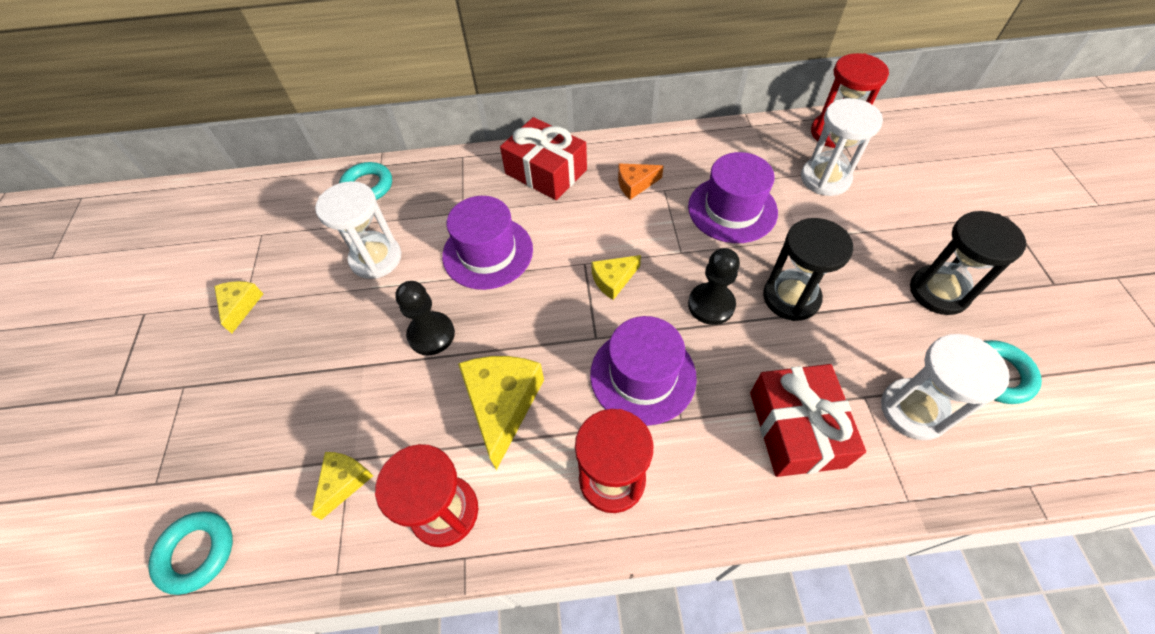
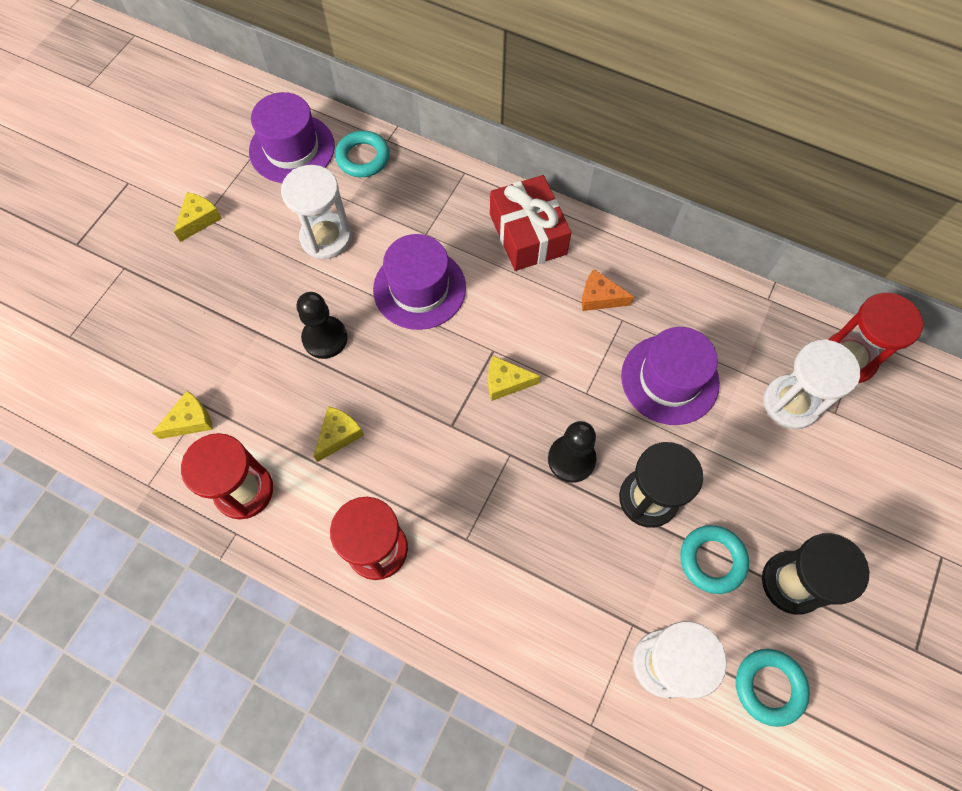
camera: 30 degrees right, 10 degrees up
turquoise ring [148,511,233,595] -> turquoise ring moved to [680,525,749,594]
yellow cheese [458,356,544,470] -> yellow cheese [313,406,364,462], size x0.56
purple hat [590,316,697,426] -> purple hat moved to [249,92,335,183]
red gift [750,364,866,477] -> none

